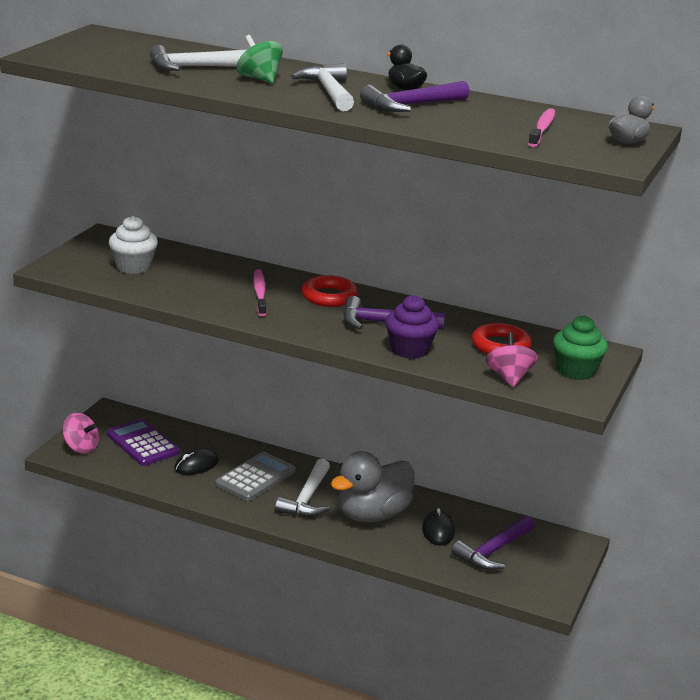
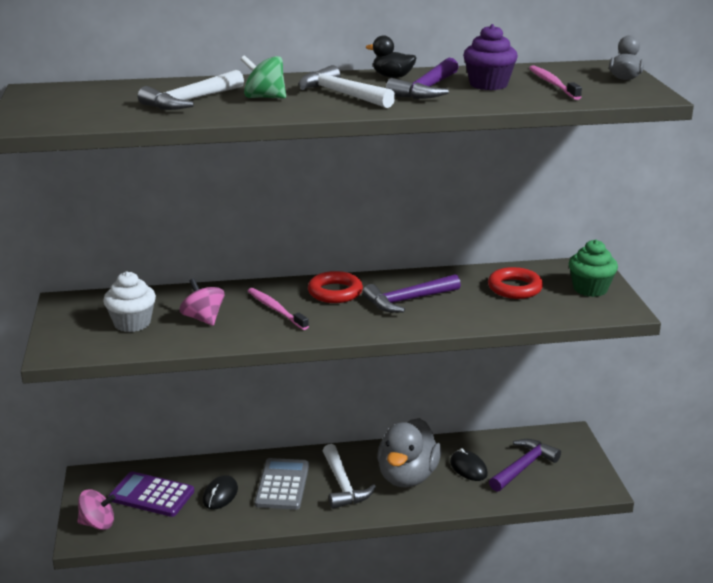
camera: 30 degrees left, 0 degrees up
purple cupcake [385,295,439,359] -> purple cupcake moved to [463,24,518,90]
purple hammer [451,515,534,570] -> purple hammer turned 150 degrees counterclockwise [489,439,561,492]
pink spinning top [485,332,538,387] -> pink spinning top moved to [180,278,224,326]

